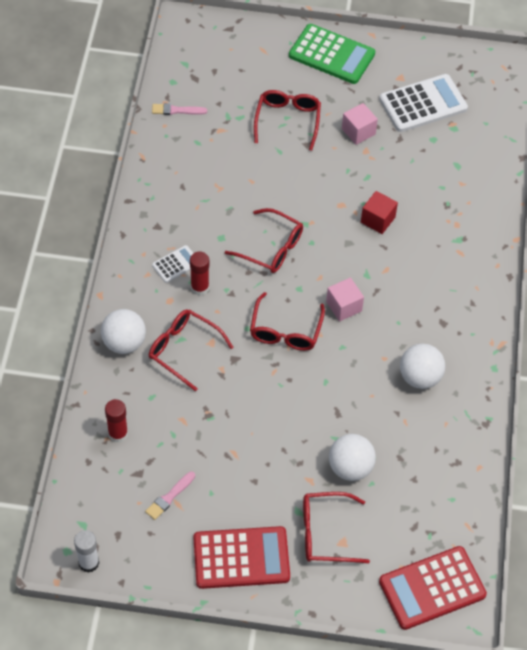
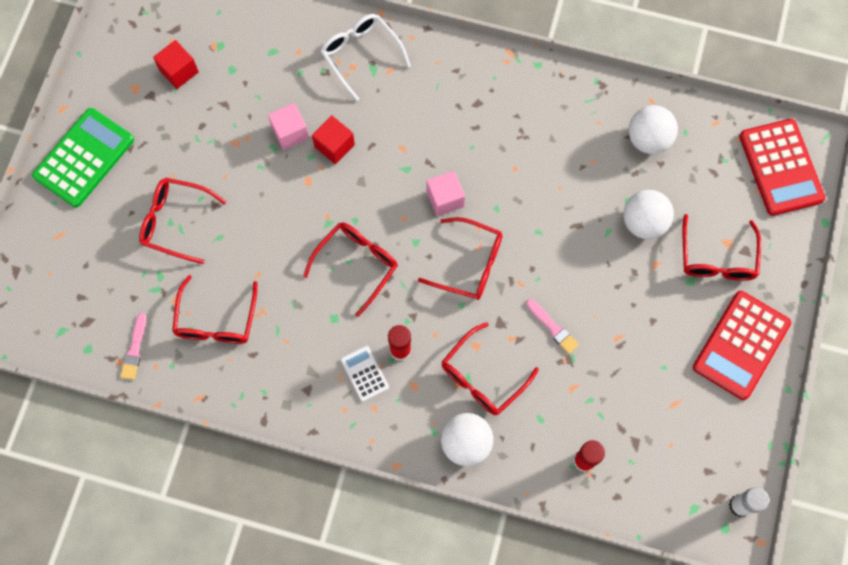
camera: 80 degrees left, 15 degrees up
pink brush [145,471,195,520] -> pink brush moved to [526,299,579,354]
red calculator [193,526,290,589] -> red calculator turned 150 degrees counterclockwise [693,291,791,400]
pink cube [342,103,378,145] -> pink cube moved to [268,103,309,150]
white calculator [379,74,468,132] -> red cube [153,40,199,89]
white ball [400,344,445,389] -> white ball moved to [628,105,678,154]
none -> red glasses [172,275,258,344]
none -> white glasses [320,14,411,101]

